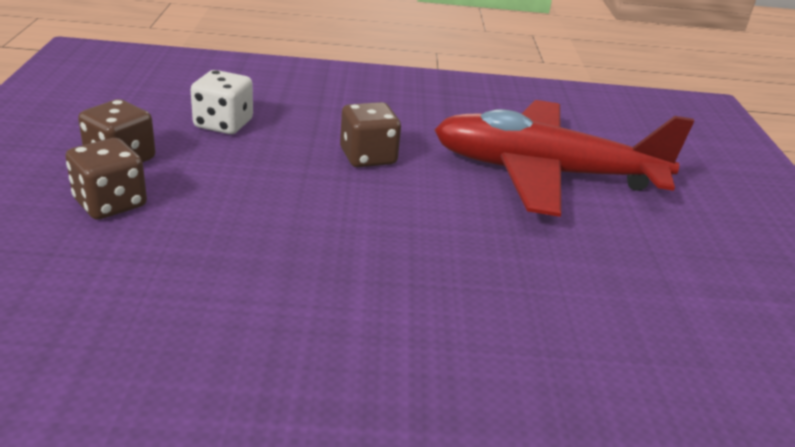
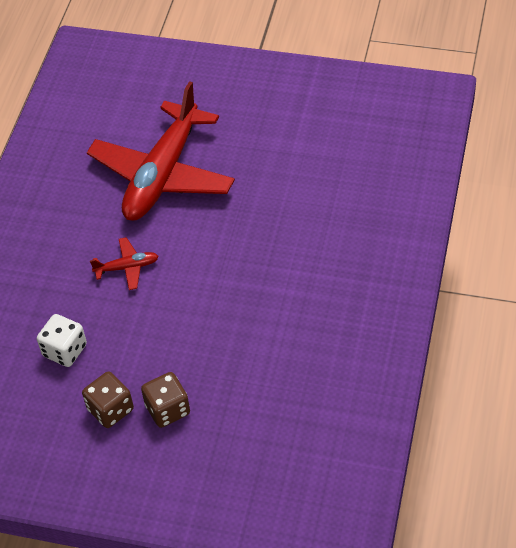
camera: 70 degrees left, 20 degrees up
brown dice [340,102,401,167] -> red plane [90,237,159,290]

